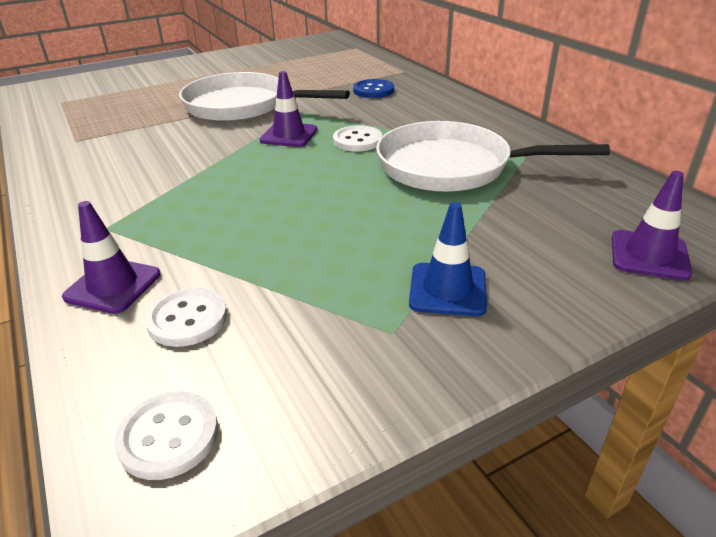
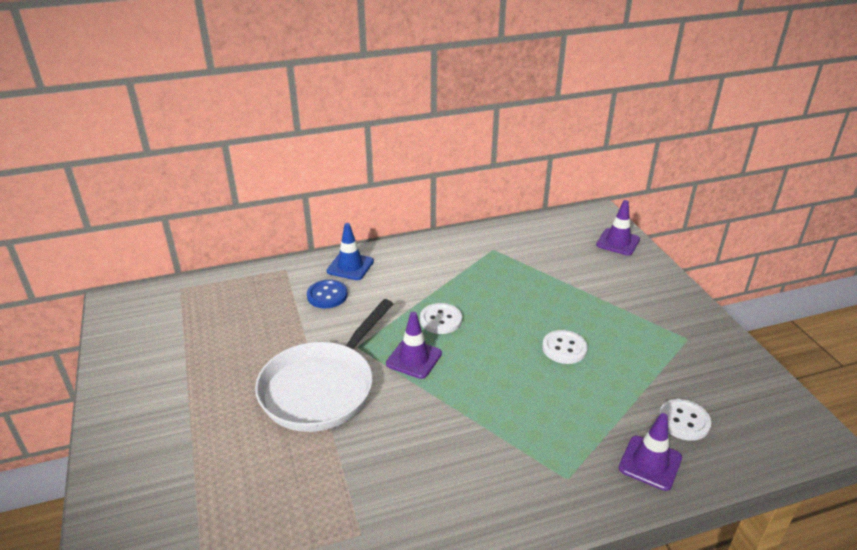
camera: 80 degrees left, 0 degrees up
white button [114,391,218,480] -> white button moved to [542,330,588,364]
white pan [376,121,610,192] -> none
blue traffic cone [409,202,487,316] -> blue traffic cone moved to [327,223,374,280]

